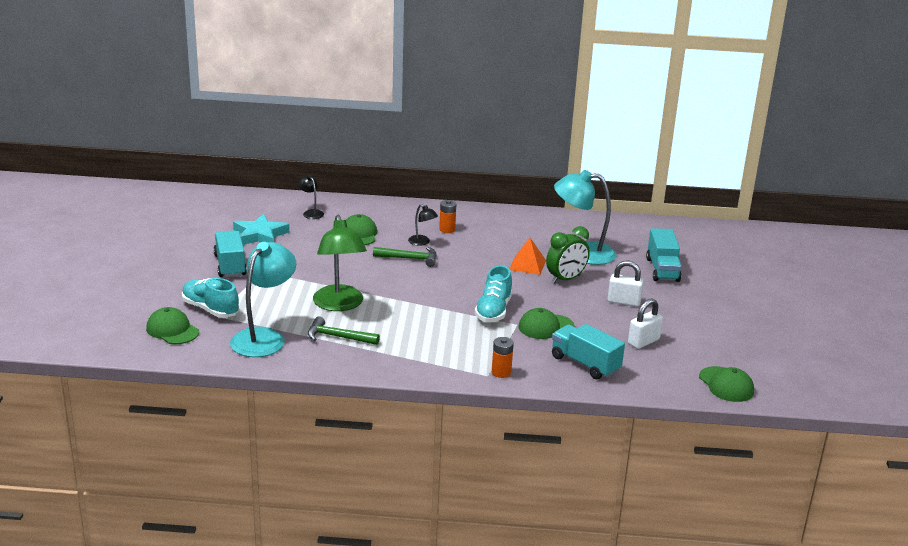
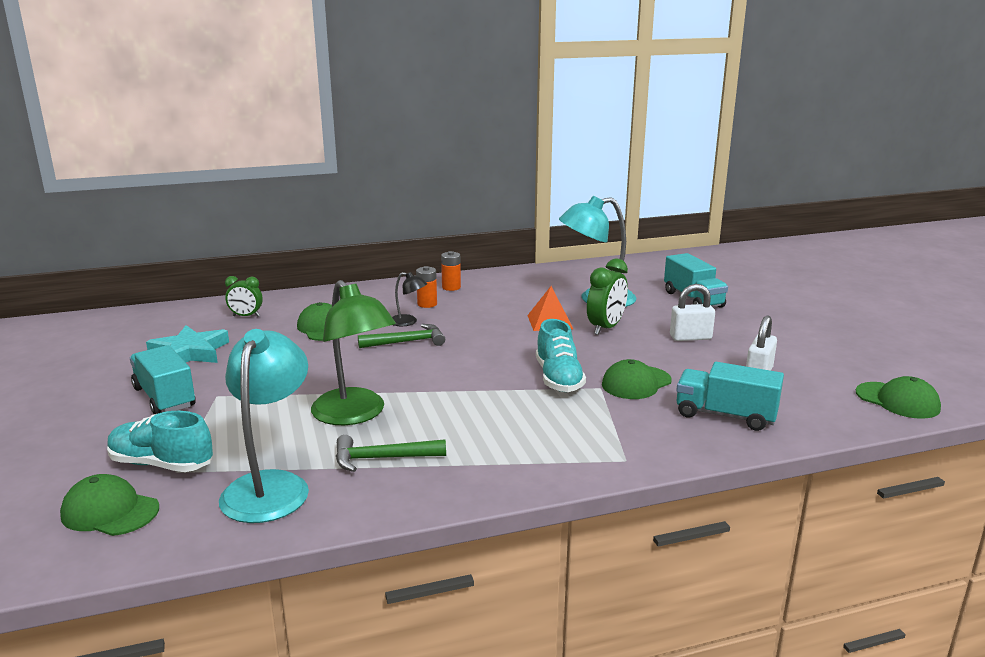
camera: 20 degrees left, 5 degrees down
black lamp [298,175,324,219] -> green clock [225,276,263,317]
orange battery [492,337,514,378] -> orange battery moved to [441,251,461,291]

